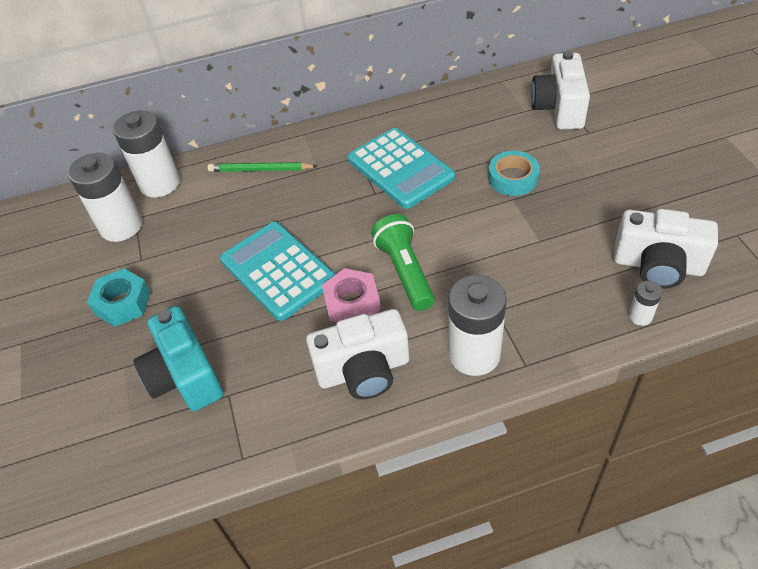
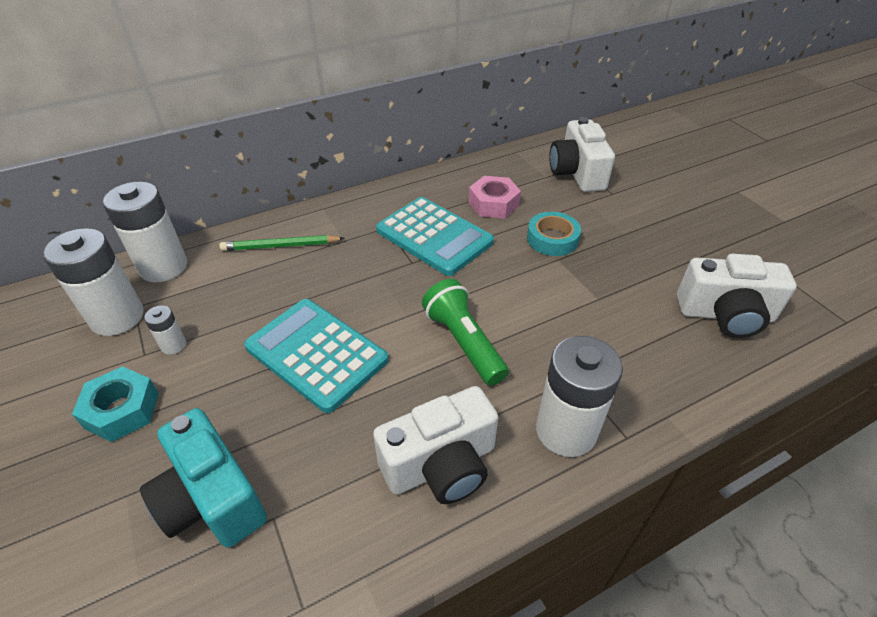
camera: 15 degrees left, 5 degrees down
pink nut [322,268,381,322] -> pink nut moved to [469,176,521,218]
white battery [628,281,662,326] -> white battery moved to [144,305,186,354]

